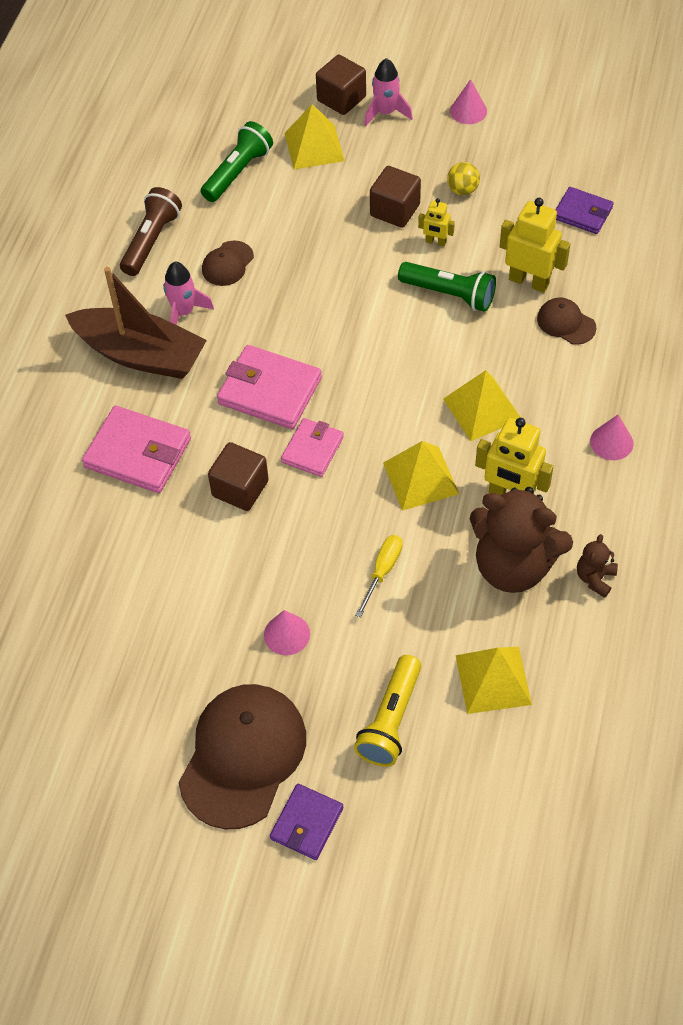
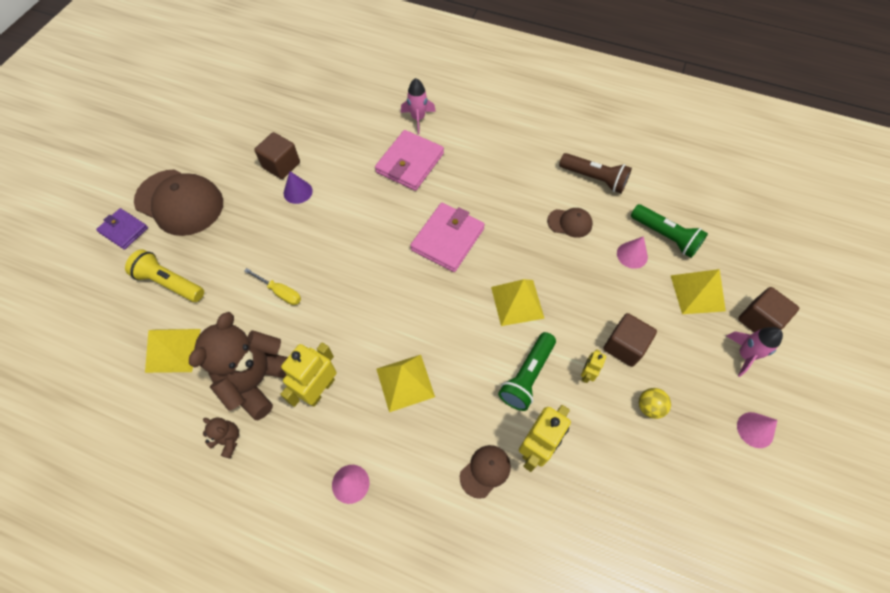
camera: 95 degrees right, 5 degrees up
brown boat [65,267,207,379] -> none
pink rocket [163,262,214,325] -> pink rocket moved to [401,78,436,134]
brown cap [202,241,254,286] -> brown cap turned 150 degrees clockwise [547,208,593,238]
brown cube [208,442,269,511] -> brown cube moved to [254,132,300,179]
pink cone [264,610,310,655] -> pink cone moved to [617,236,648,269]
pink wallet [281,418,344,477] -> none
yellow pyramid [383,441,459,511] -> yellow pyramid moved to [491,279,545,326]
purple wallet [556,187,614,234] -> none
none -> purple cone [284,171,313,204]

